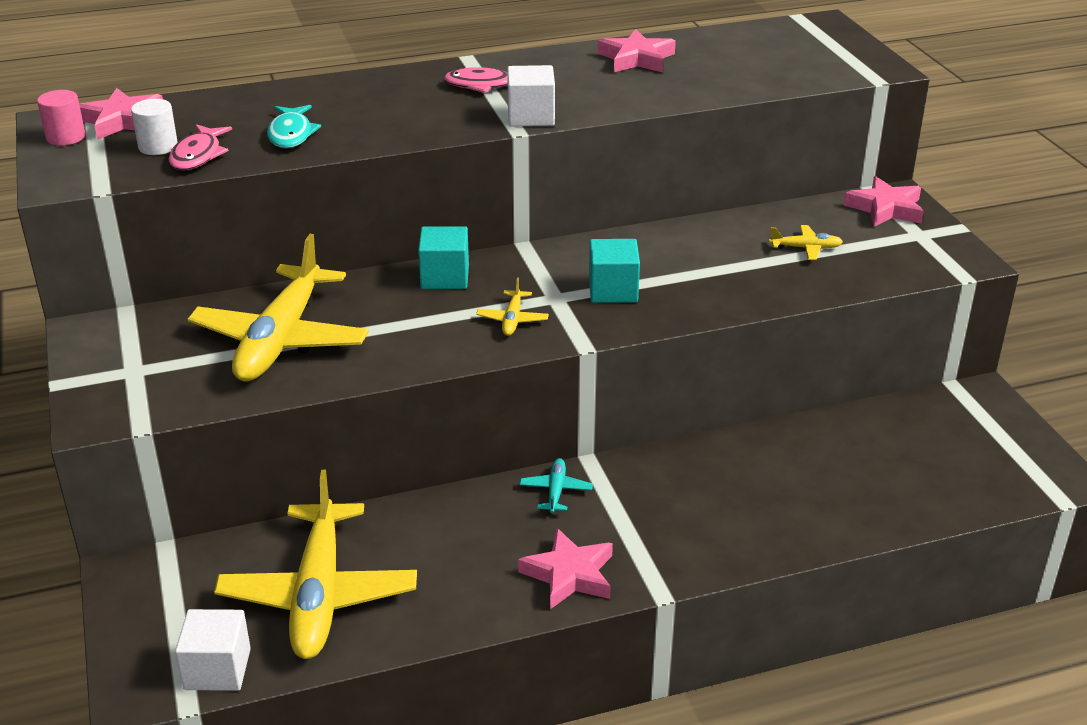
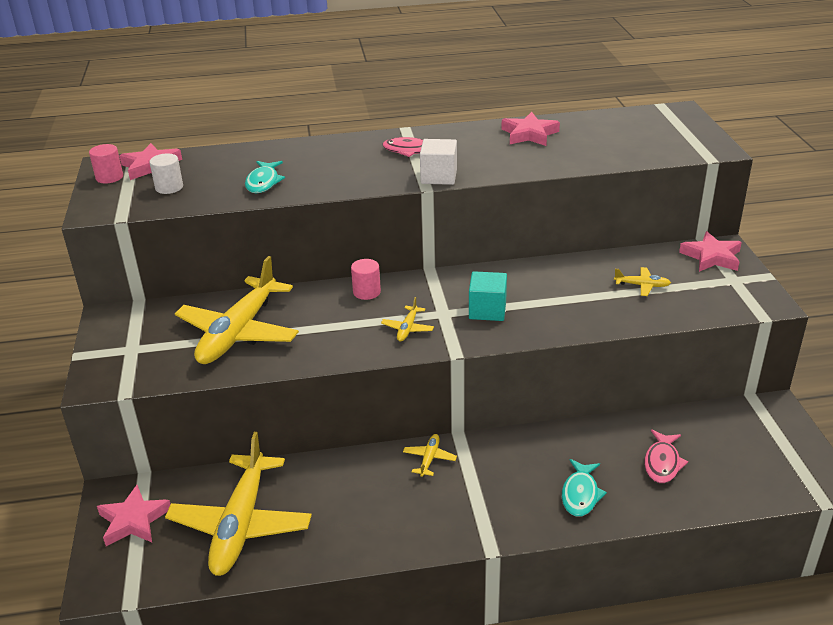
camera: 10 degrees right, 0 degrees up
pink fish [169,124,232,170] -> pink fish moved to [644,429,688,483]
white cube [175,609,251,691] -> none
turquoise cube [418,226,469,289] -> pink cylinder [351,259,381,300]
pink star [518,528,613,609] -> pink star moved to [97,485,170,546]
turquoise plane [520,458,593,513] -> yellow plane [403,434,457,477]
none -> turquoise fish [562,459,607,517]

